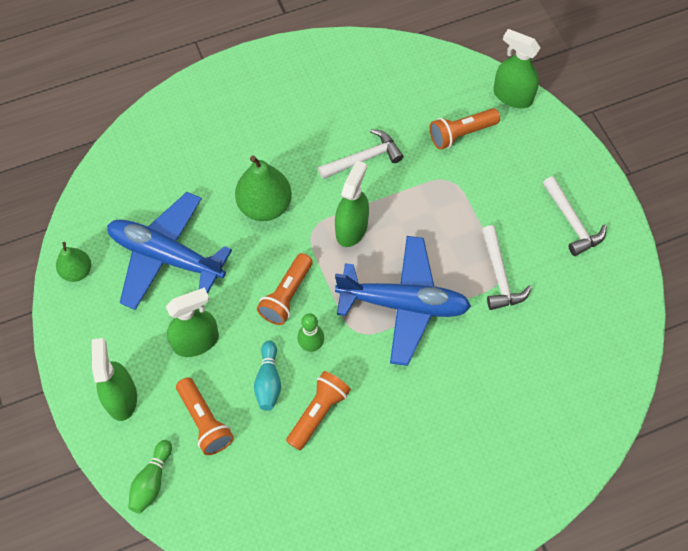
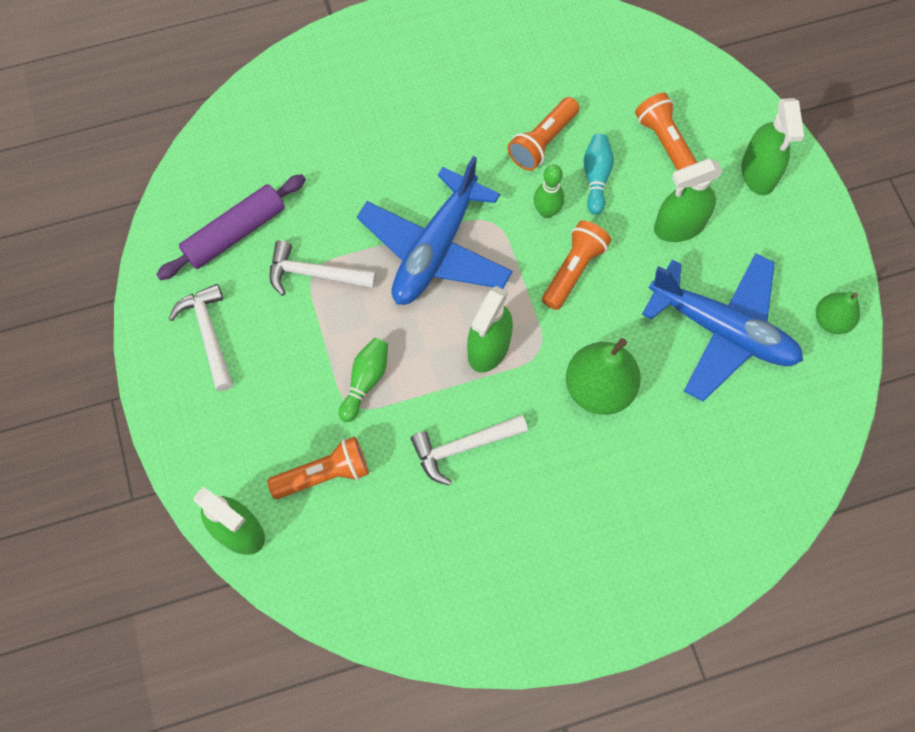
camera: 175 degrees left, 5 degrees up
green bowling pin [128,440,172,514] -> green bowling pin moved to [339,338,388,422]
blue plane [335,236,471,366] -> blue plane turned 75 degrees counterclockwise [357,156,513,305]
white hammer [482,225,532,310] -> white hammer turned 75 degrees counterclockwise [269,240,376,296]
none -> purple rolling pin [156,174,306,280]

